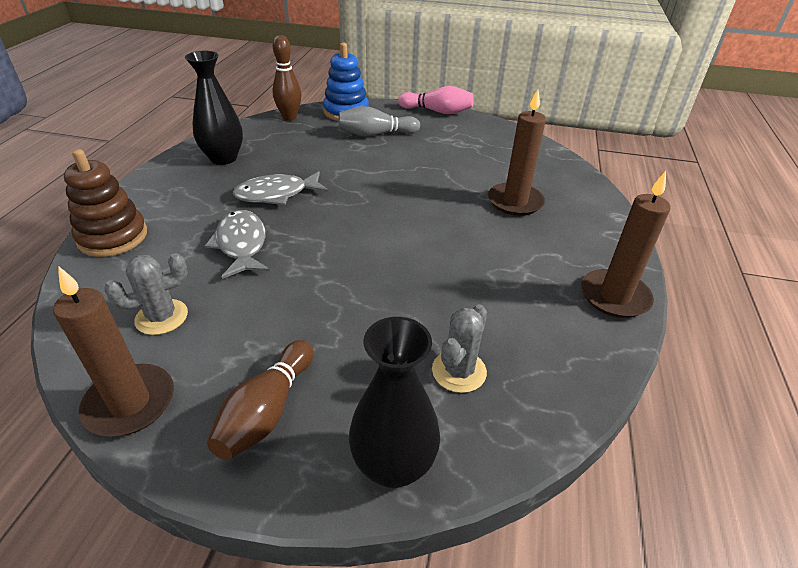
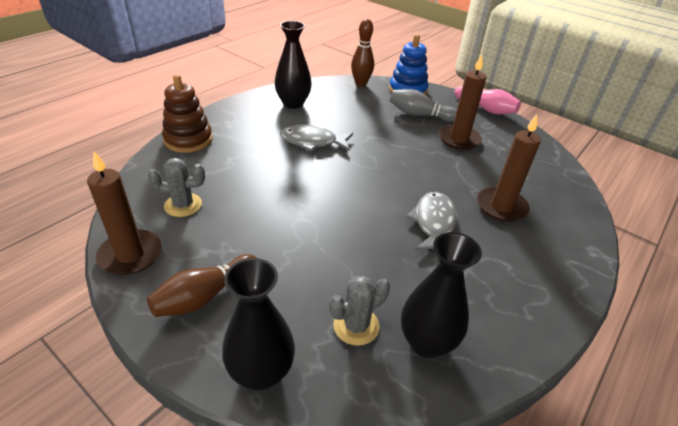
camera: 25 degrees right, 0 degrees up
grey fish [205,210,270,279] -> grey fish moved to [406,192,457,250]
brown candle [581,171,671,318] -> brown candle moved to [438,55,486,150]
none -> black vase [401,232,482,358]

